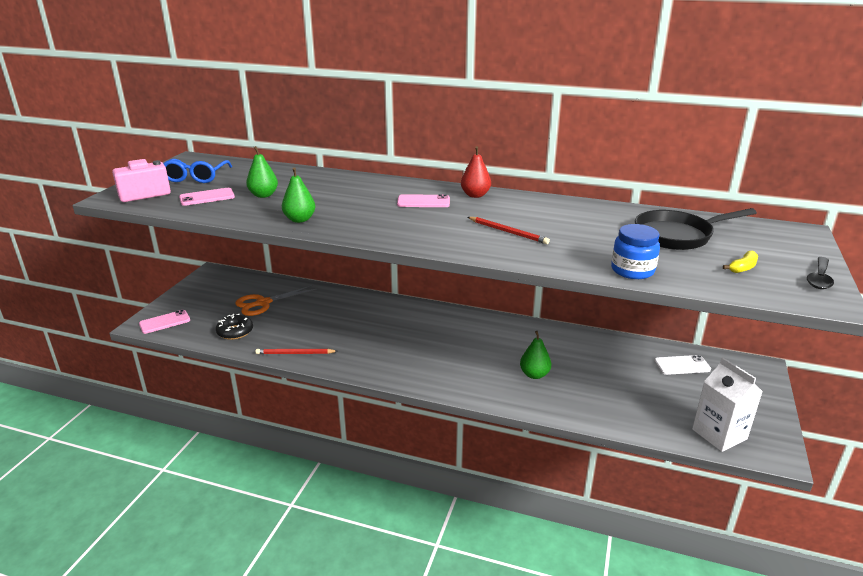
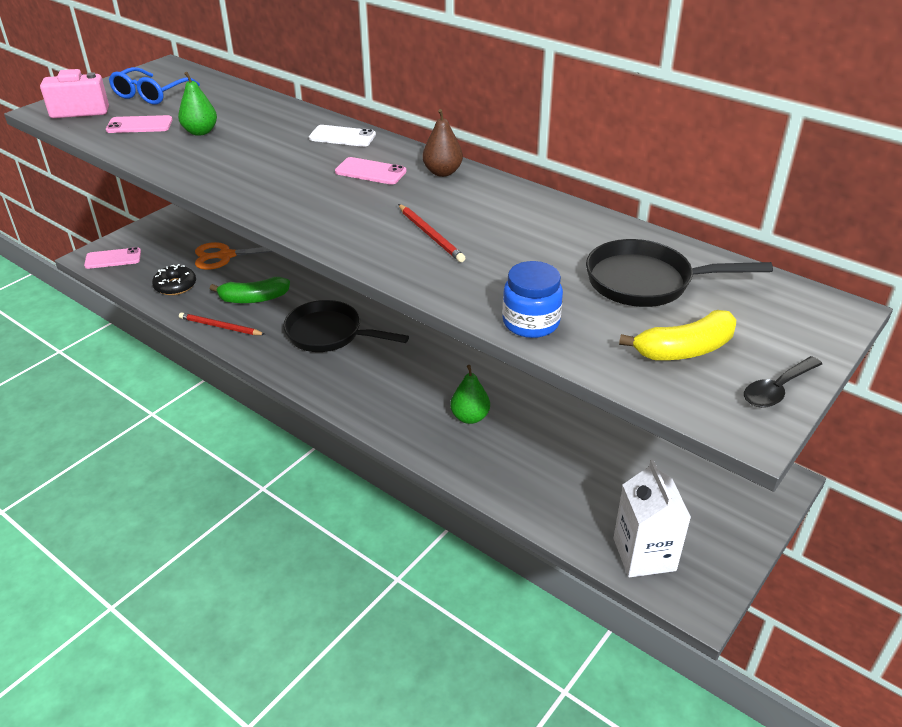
camera: 20 degrees right, 10 degrees up
green pear [282,167,315,223] -> none
red pear [461,146,491,198] -> brown pear [423,109,463,177]
white phone [654,355,711,375] -> white phone moved to [309,125,376,147]
yellow banana [723,251,758,273] -> yellow banana [619,310,737,360], size x1.78
none -> green banana [210,277,290,303]
none -> black pan [283,300,409,352]

